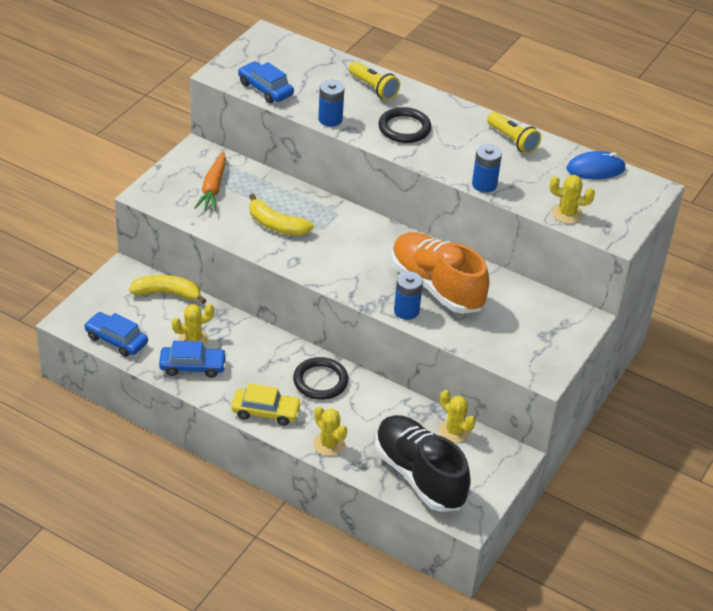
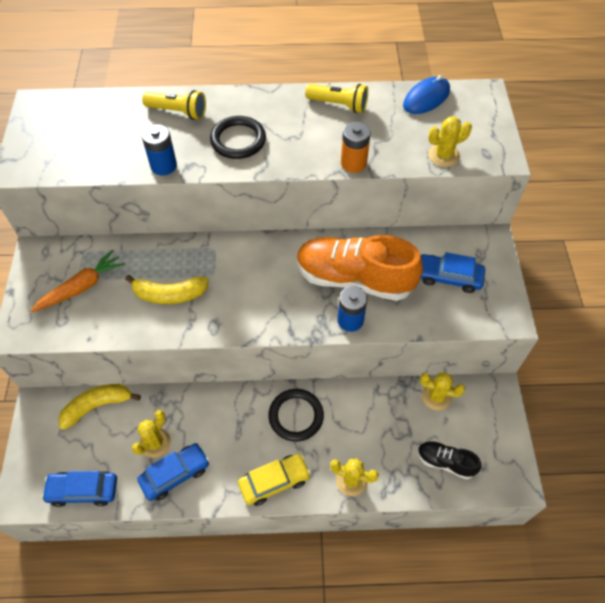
camera: 30 degrees left, 15 degrees up
orange carrot [194,152,226,211] -> orange carrot turned 105 degrees counterclockwise [31,250,125,312]
blue car [238,61,294,103] -> blue car moved to [420,252,485,293]
black shoe [375,415,471,512] -> black shoe [418,441,481,479], size x0.49
blue battery [472,144,502,193] -> orange battery [341,122,371,173]

